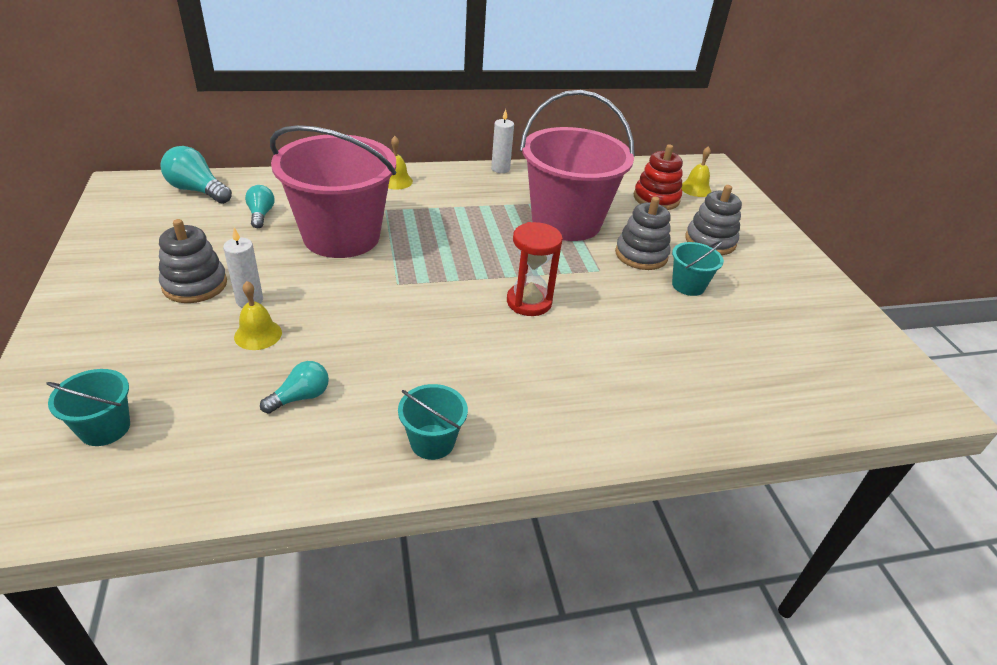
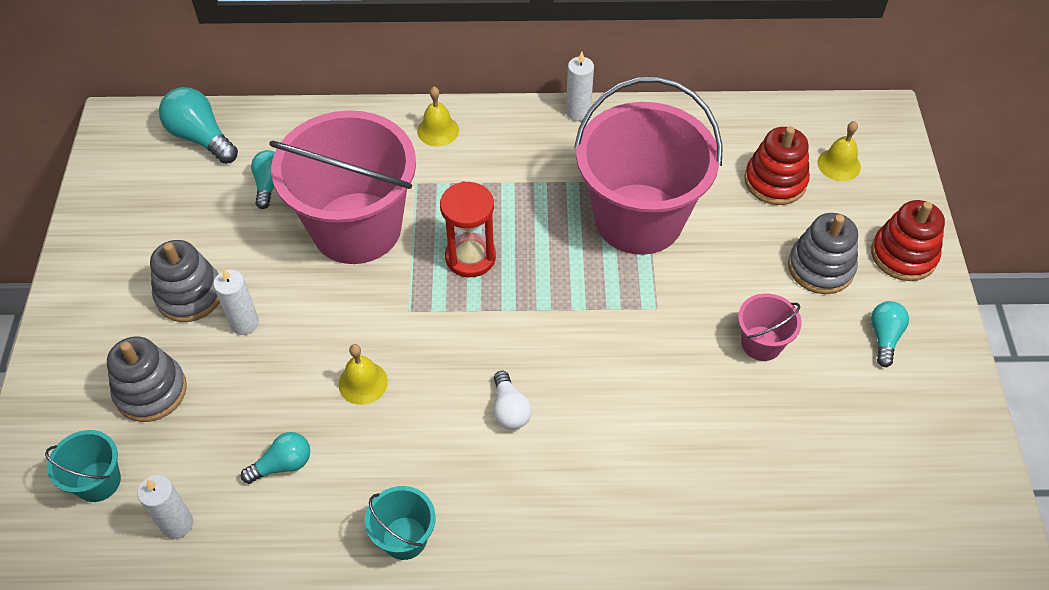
camera: 15 degrees right, 15 degrees up
yellow bell [234,281,282,350] -> yellow bell moved to [338,344,388,405]
red hourglass [507,222,563,316] -> red hourglass moved to [440,181,496,277]
grey stacking toy [615,197,671,270] -> grey stacking toy moved to [107,337,187,422]
turquoise bucket [672,241,724,296] -> pink bucket [738,293,802,361]
none -> white candle [137,475,193,539]
none -> white light bulb [493,371,532,430]
none -> red stacking toy [871,200,945,281]
none -> turquoise light bulb [871,301,909,367]

